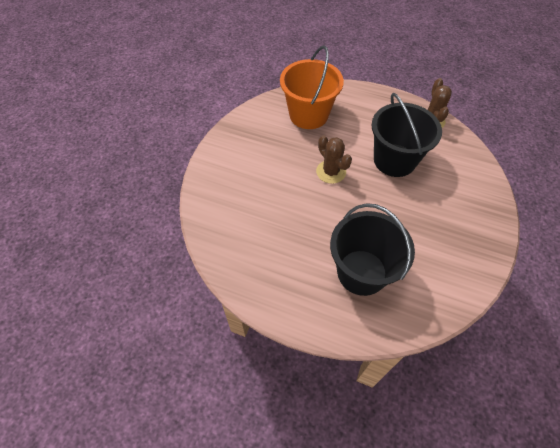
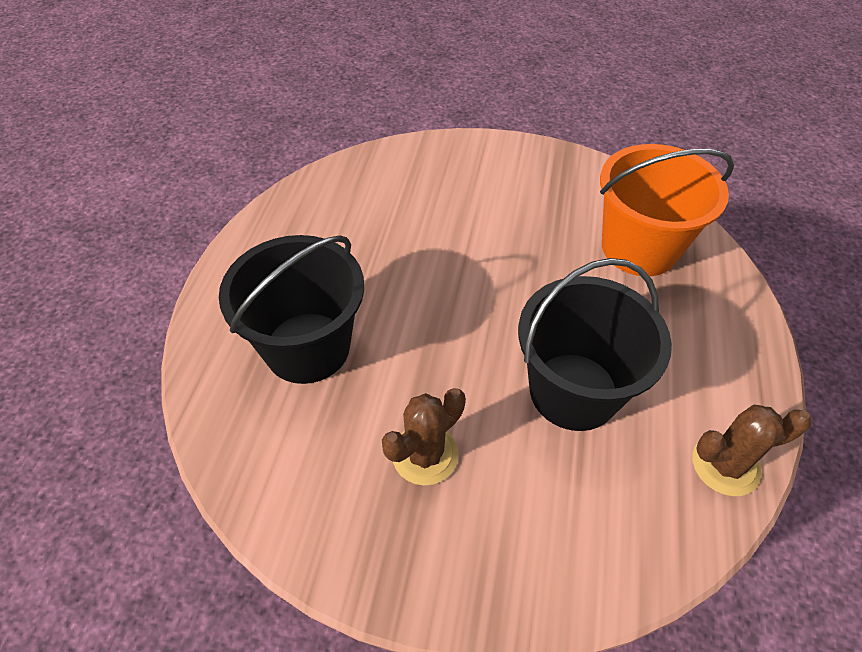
camera: 80 degrees right, 5 degrees down
brown cactus [316,135,352,184] -> brown cactus moved to [382,388,466,485]

